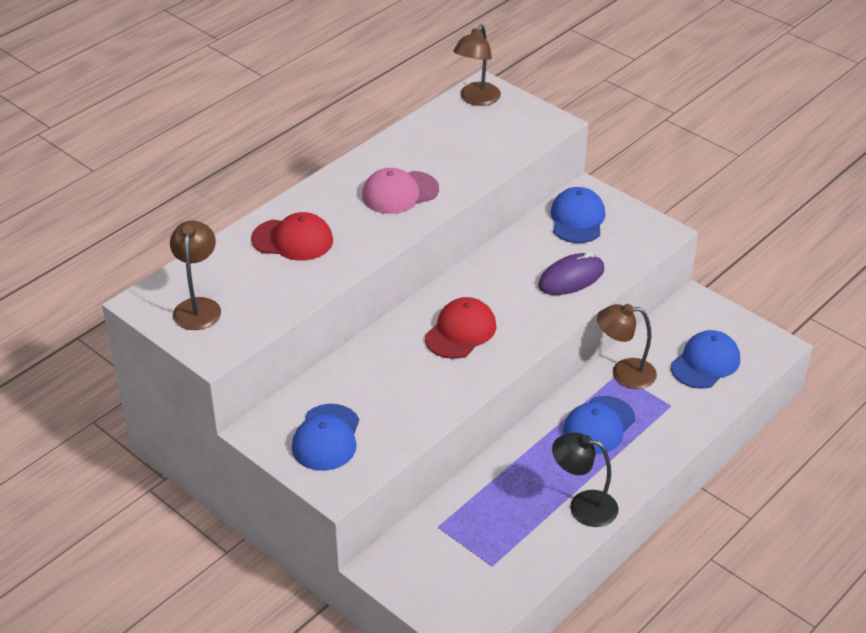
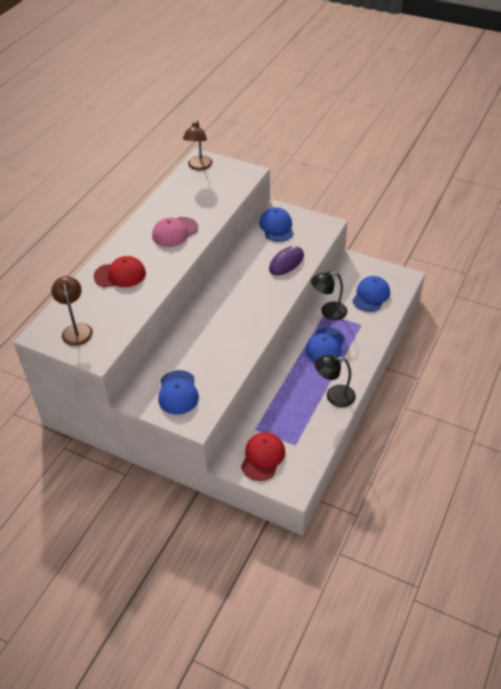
camera: 15 degrees left, 5 degrees up
red cap [425,297,496,359] -> red cap moved to [241,432,285,481]
brown lamp [597,304,657,389] -> black lamp [311,271,347,320]

